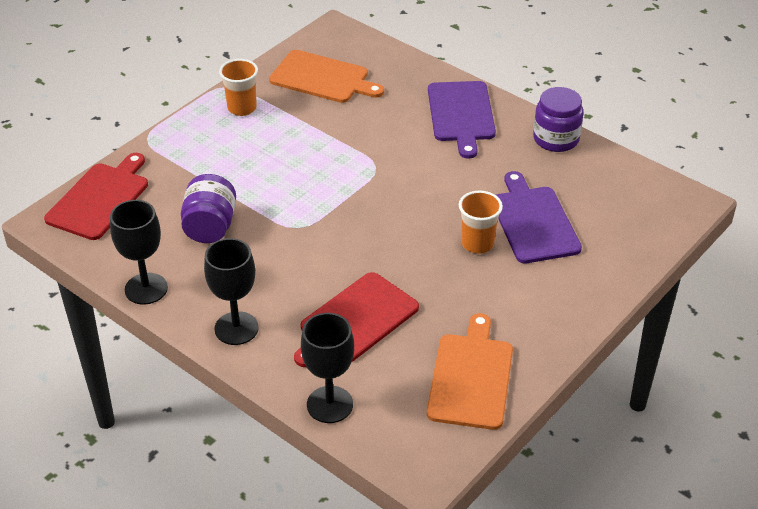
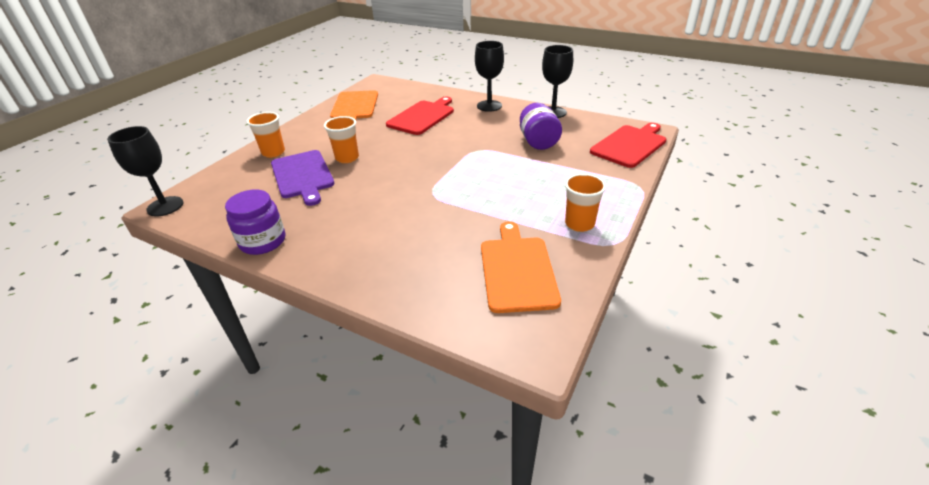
camera: 170 degrees right, 5 degrees down
red cutting board [44,153,148,240] -> red cutting board turned 150 degrees counterclockwise [590,123,666,168]
orange cutting board [269,50,384,103] -> orange cutting board turned 75 degrees clockwise [481,221,561,313]
black goblet [301,313,354,423] -> black goblet moved to [107,126,183,217]
purple cutting board [428,81,496,159] -> none
none -> orange cup [247,112,285,158]

